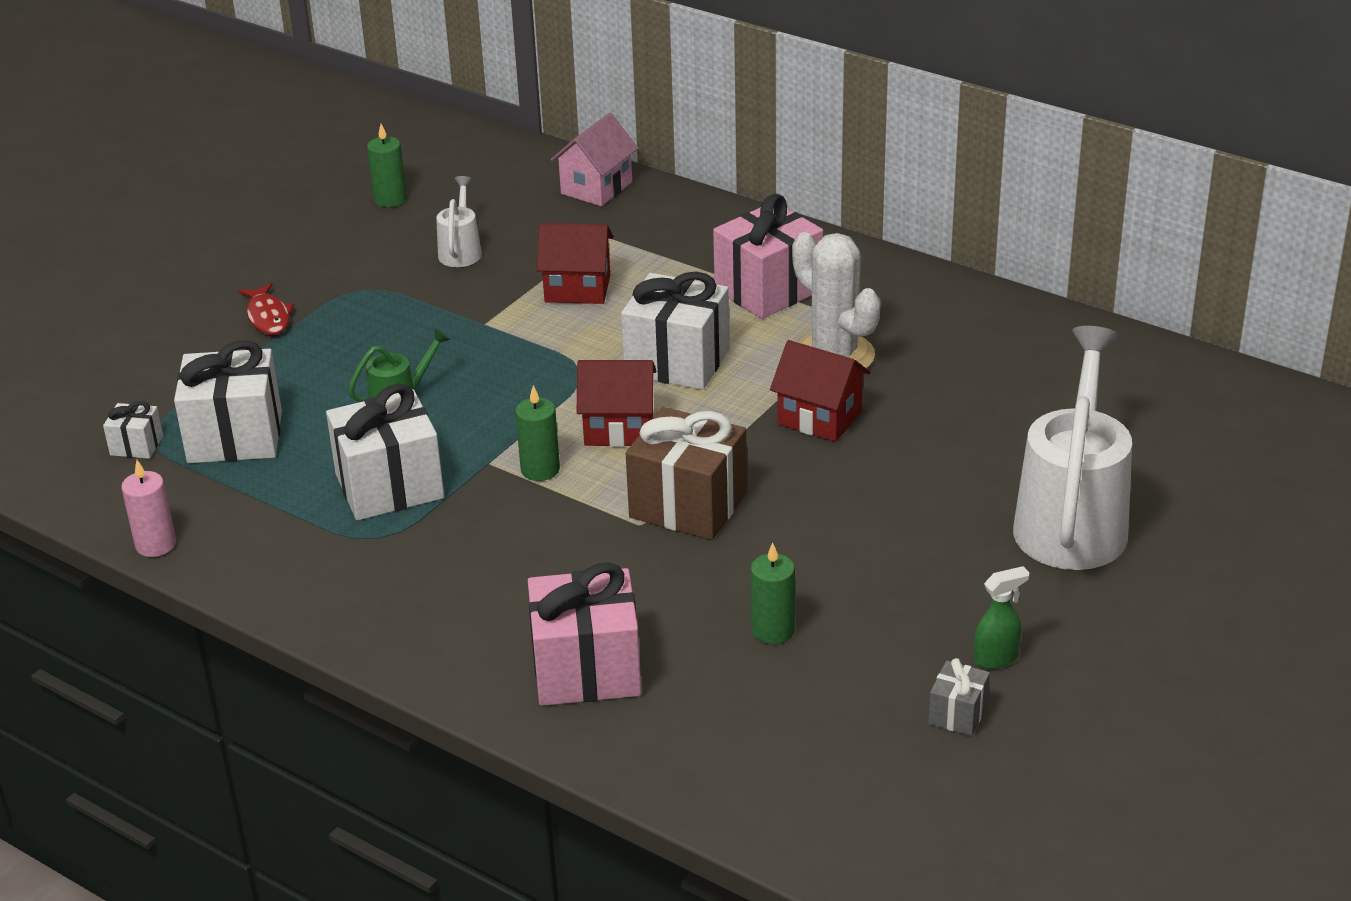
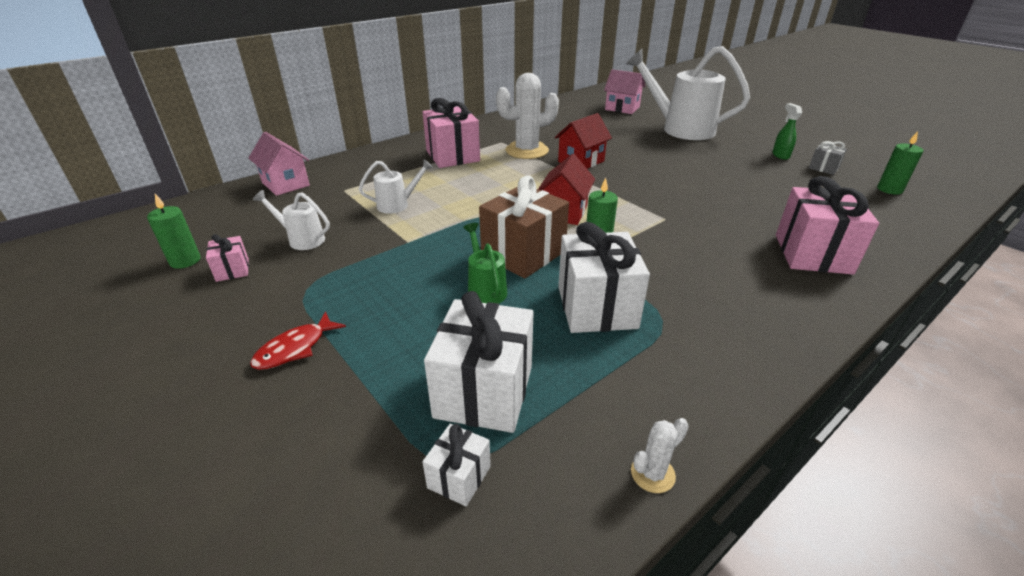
camera: 75 degrees left, 0 degrees up
pink candle [121,460,176,557] -> white cactus [631,418,689,493]
red fish [238,283,294,335] -> red fish turned 135 degrees clockwise [250,312,346,370]
red house [537,223,613,304] -> white watering can [359,159,433,214]
white gift [621,272,730,390] -> none
brown gift [626,407,747,540] -> brown gift moved to [479,175,569,278]
green candle [751,542,795,644] -> green candle moved to [877,131,923,195]
none -> pink gift [206,234,249,282]
none -> pink house [604,69,646,114]

